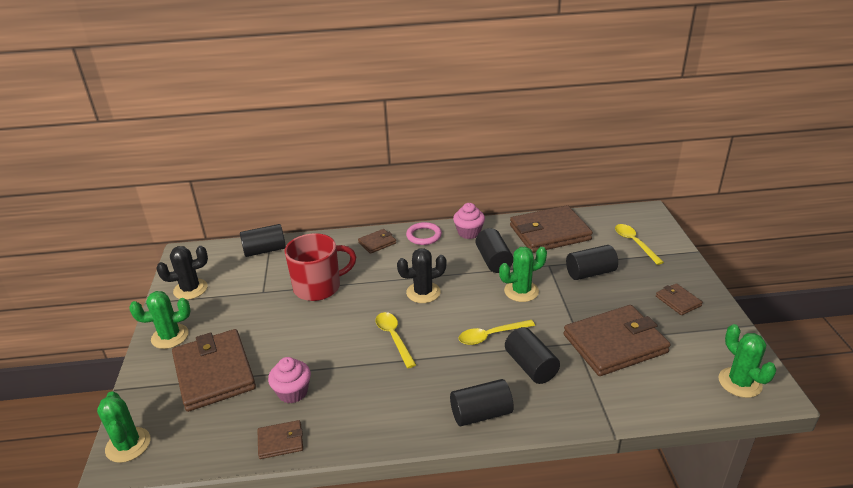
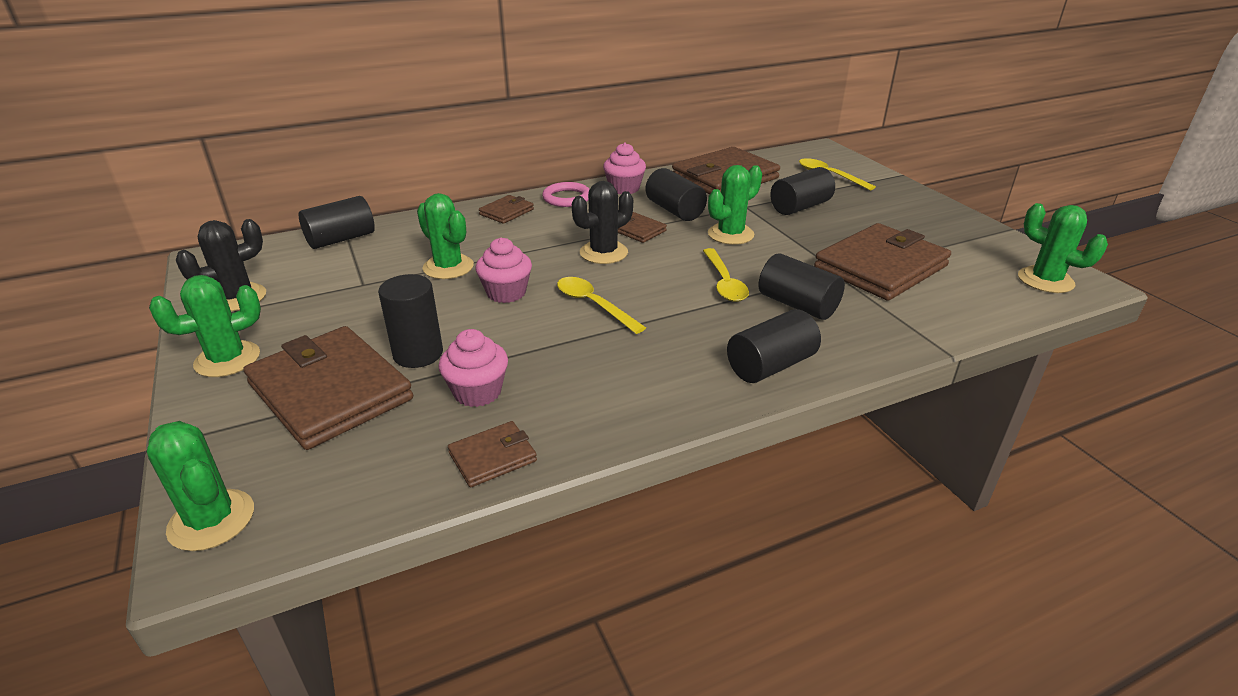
camera: 20 degrees left, 0 degrees up
red mug [284,233,356,301] -> green cactus [417,193,474,279]
yellow spoon [459,320,535,345] -> yellow spoon turned 60 degrees counterclockwise [703,248,749,302]
brown wallet [656,283,703,315] -> brown wallet moved to [618,212,667,243]
none -> black cylinder [378,274,443,368]
none -> pink cupcake [475,238,532,303]

